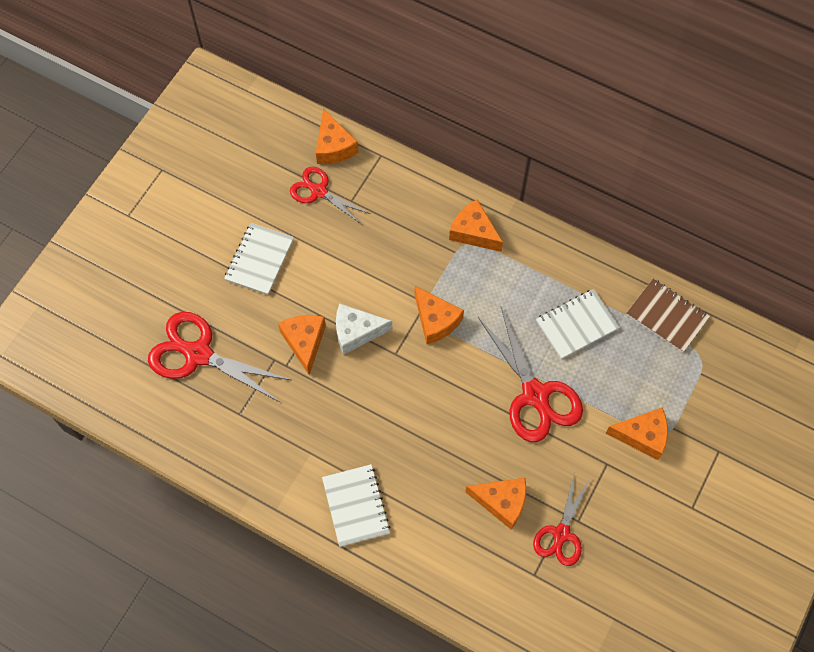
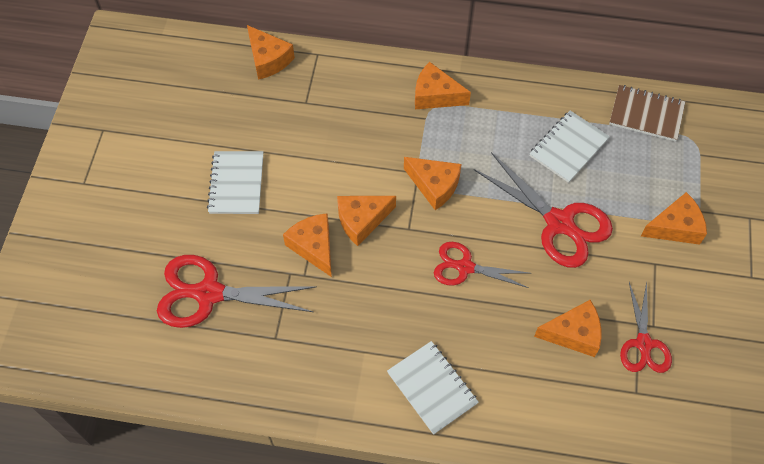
camera: 20 degrees left, 5 degrees down
red scissors [290,167,371,224] -> red scissors moved to [434,242,529,288]
white cheese [336,303,392,355] -> orange cheese [337,196,396,246]

